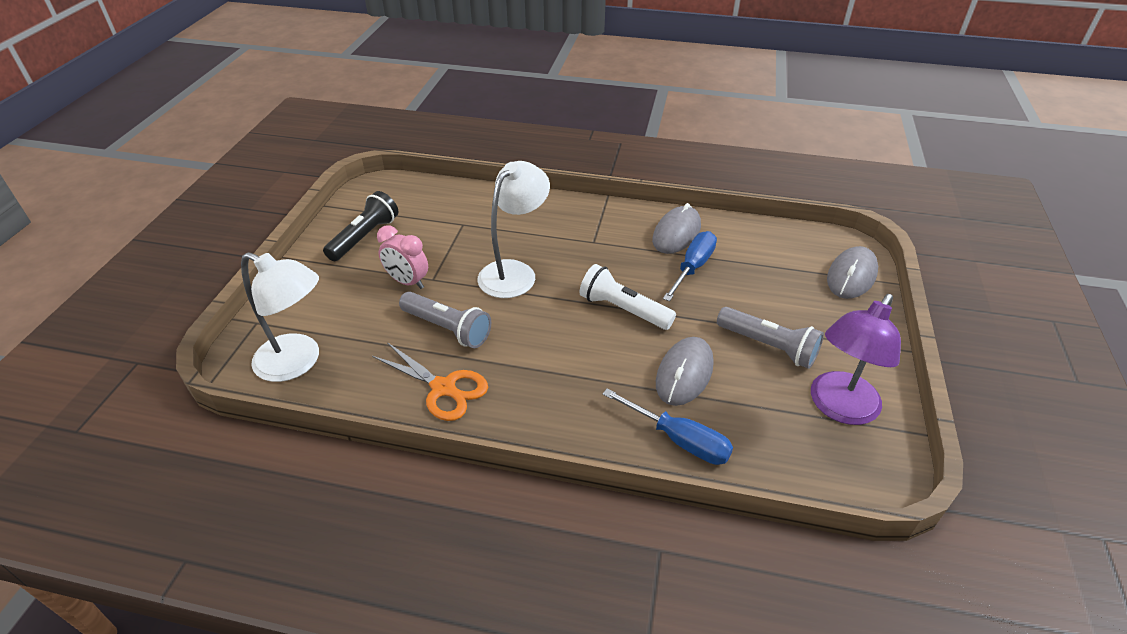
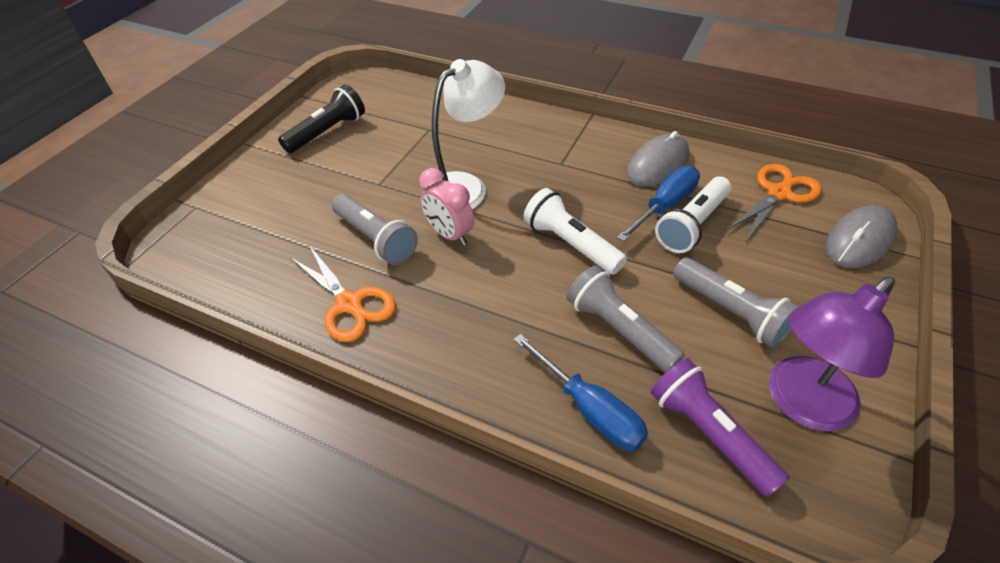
camera: 15 degrees right, 5 degrees up
white lamp [241,252,319,382] -> none
pink clock [377,225,428,289] -> pink clock moved to [419,168,474,246]
grey mouse [656,337,713,406] -> grey flashlight [567,266,685,372]
none -> purple flashlight [651,358,789,497]
none -> white flashlight [655,177,731,253]
none -> orange scissors [726,164,822,241]

